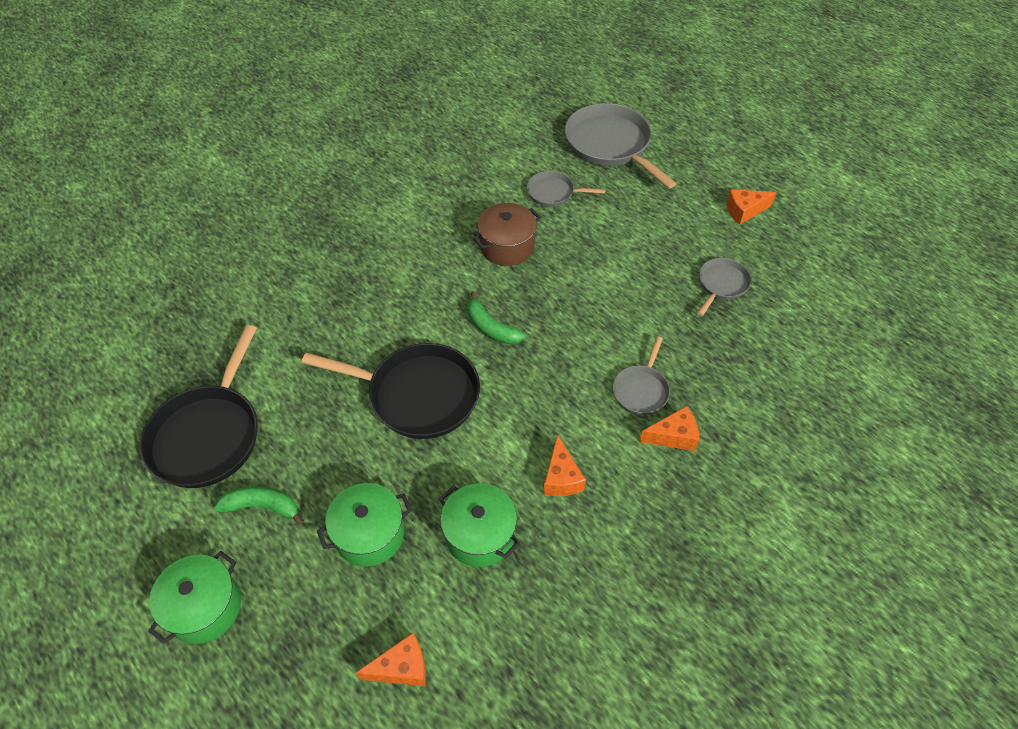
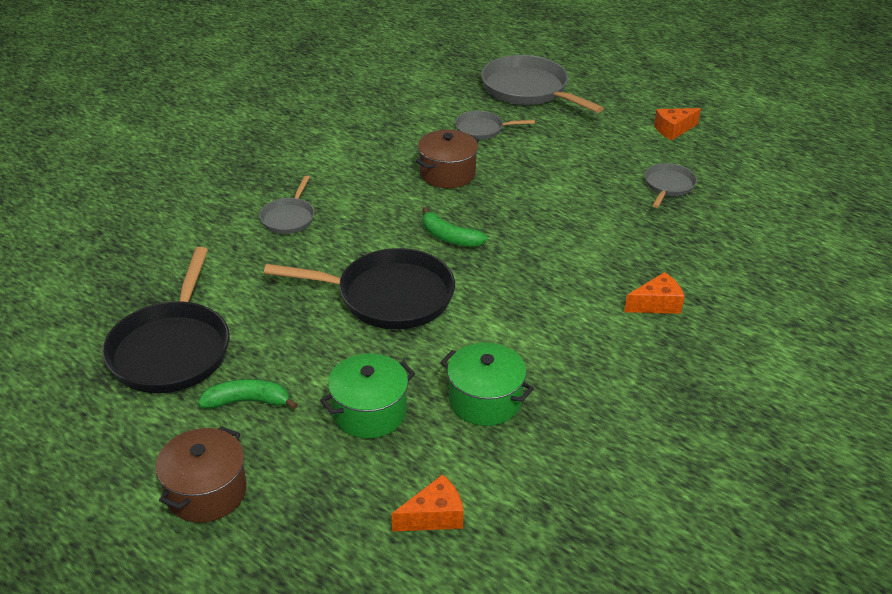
camera: 10 degrees left, 15 degrees down
green pot [148,551,241,644] -> brown pot [155,426,247,523]
orange cheese [544,434,586,496] -> none
grey pan [613,336,670,415] -> grey pan moved to [259,176,315,234]

